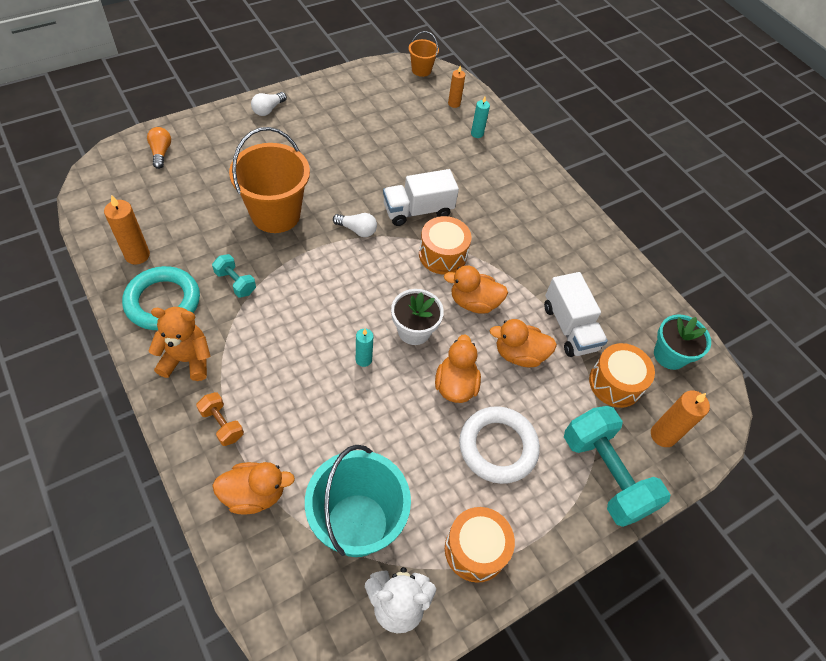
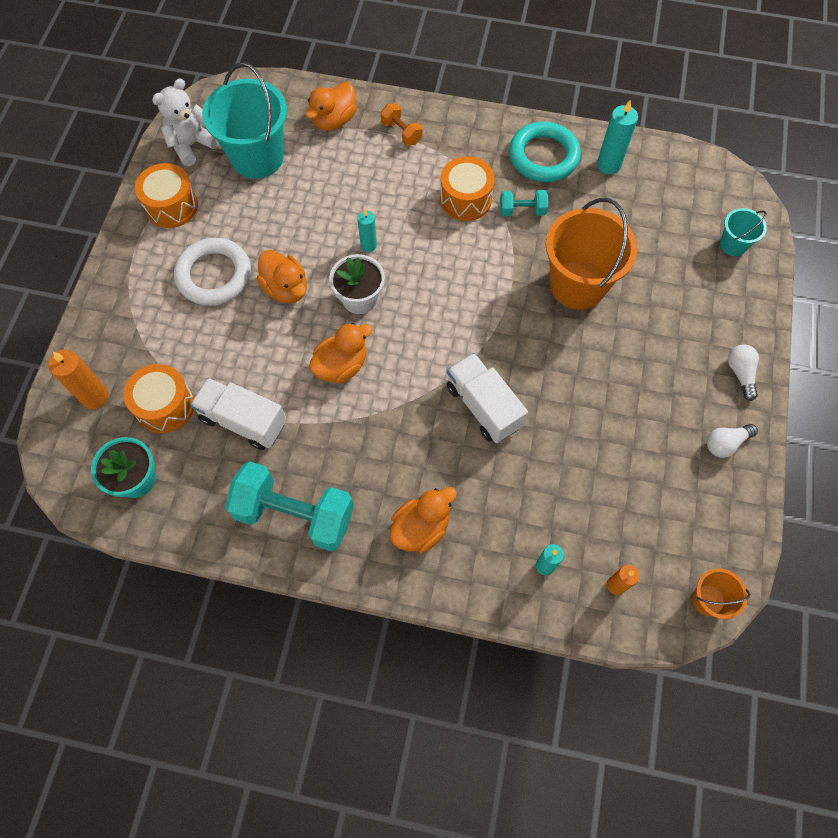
camera: 140 degrees right, 10 degrees up
orange candle [104,195,150,265] -> turquoise candle [597,101,638,174]
orange light bulb [147,127,171,169] -> turquoise bucket [720,208,767,256]
orange teddy bear [149,307,211,381] -> none
orange dumbbell [196,392,244,446] -> orange dumbbell turned 45 degrees clockwise [381,103,422,146]
white light bulb [333,213,377,237] -> white light bulb moved to [707,424,758,458]
white truck [383,169,459,226] -> white truck turned 60 degrees counterclockwise [446,353,528,443]
orange drum [419,216,472,274] -> orange drum moved to [440,156,495,221]
orange duck [490,319,557,367] -> orange duck moved to [390,487,457,553]
turquoise dumbbell [564,406,671,527] -> turquoise dumbbell moved to [225,461,354,551]

